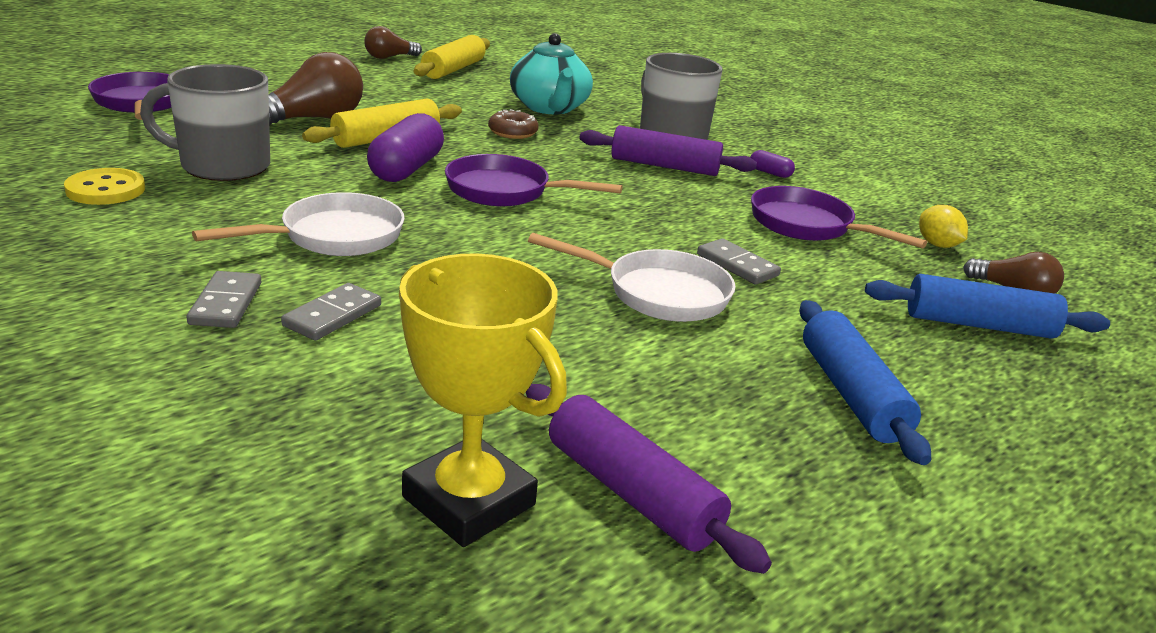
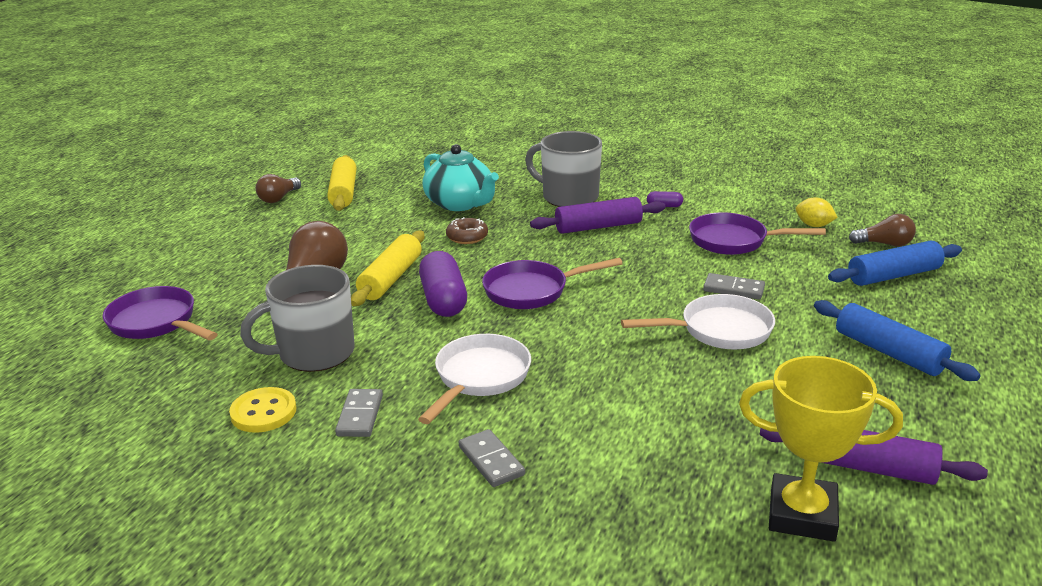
camera: 25 degrees left, 0 degrees up
grey domino [281,283,381,341] -> grey domino moved to [335,389,383,437]

